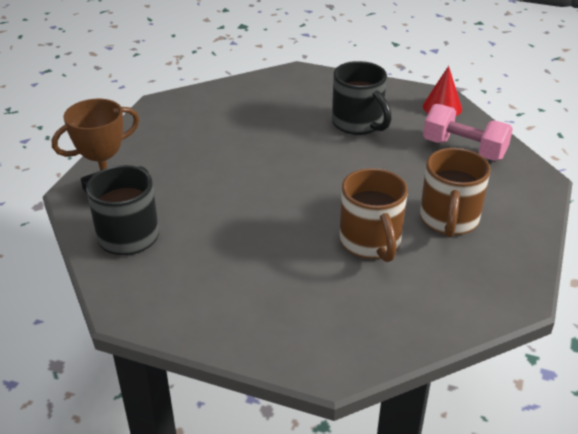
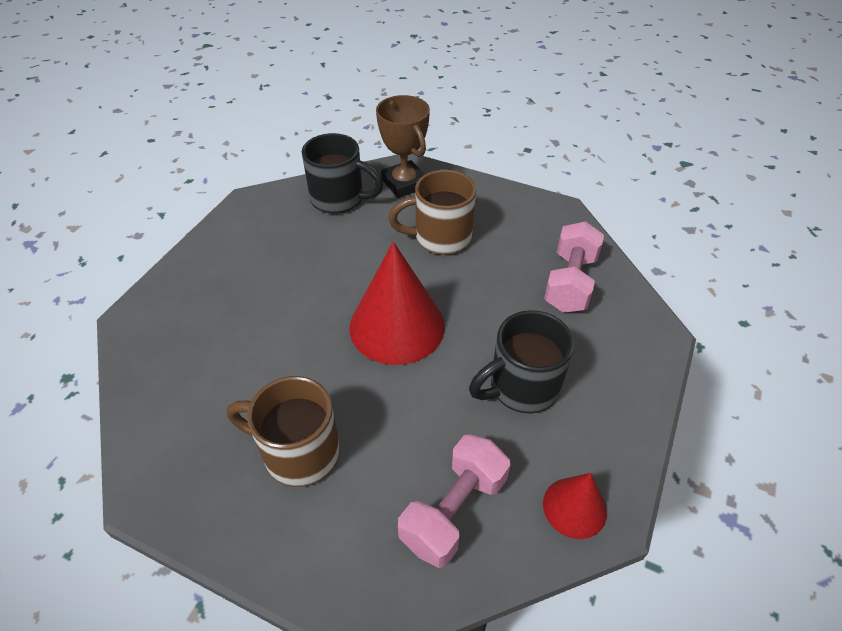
camera: 95 degrees right, 10 degrees up
brown mug [339,168,408,262] -> brown mug moved to [388,170,476,255]
none -> red cone [350,242,445,365]
none -> pink dumbbell [544,221,604,313]

